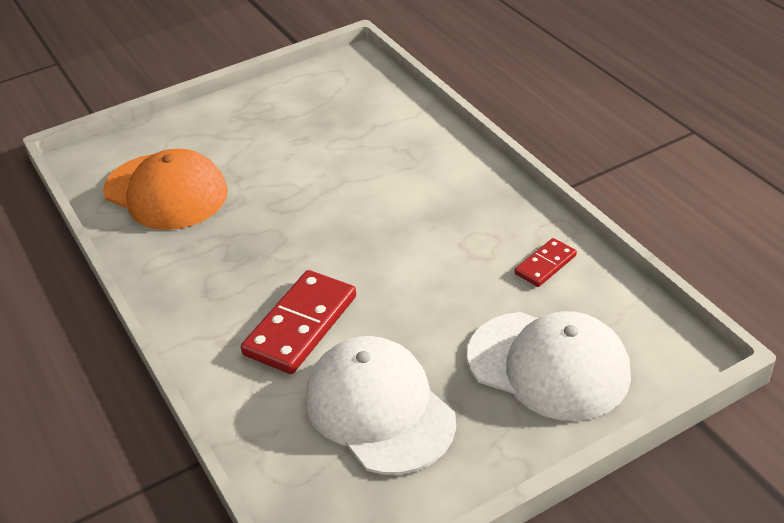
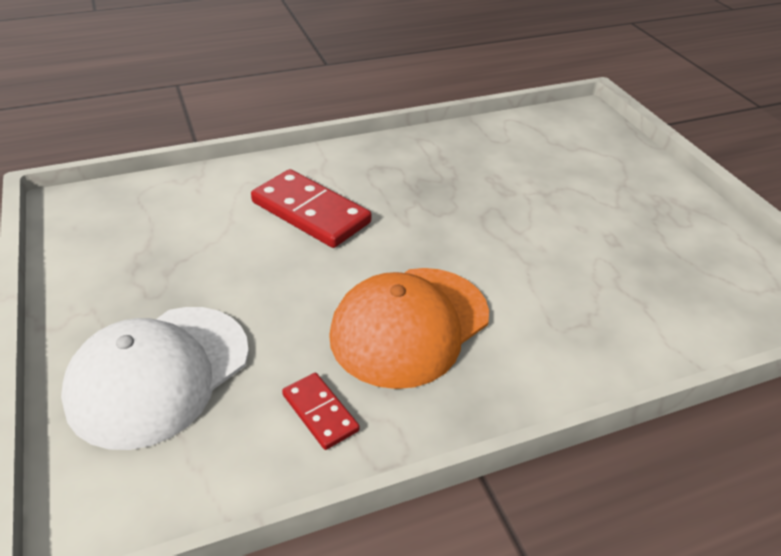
camera: 95 degrees right, 0 degrees up
orange cap [103,149,228,230] -> orange cap moved to [329,268,489,389]
white cap [305,336,456,475] -> none

